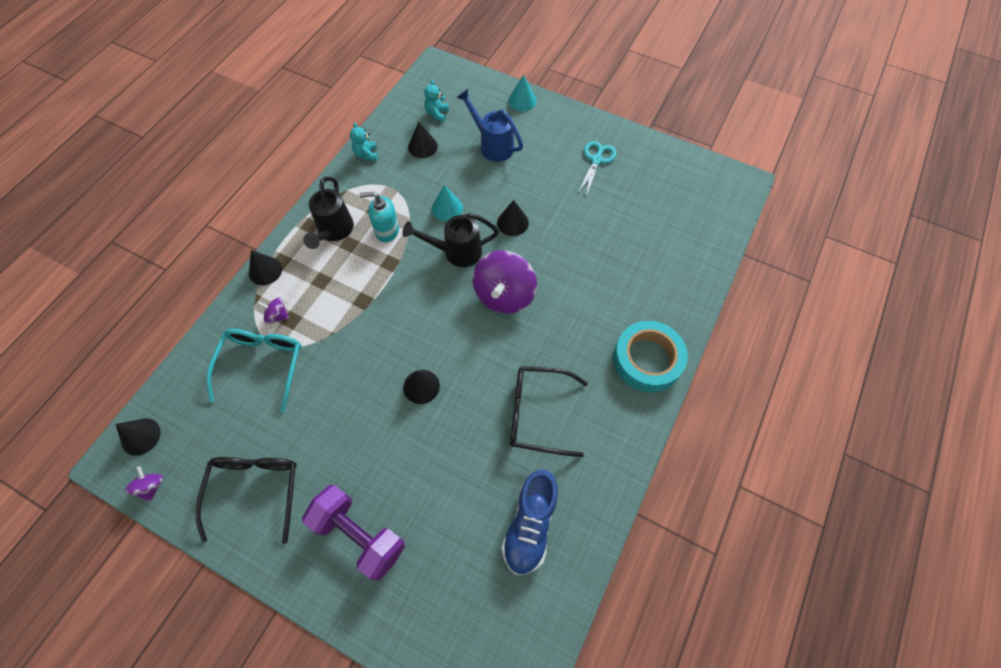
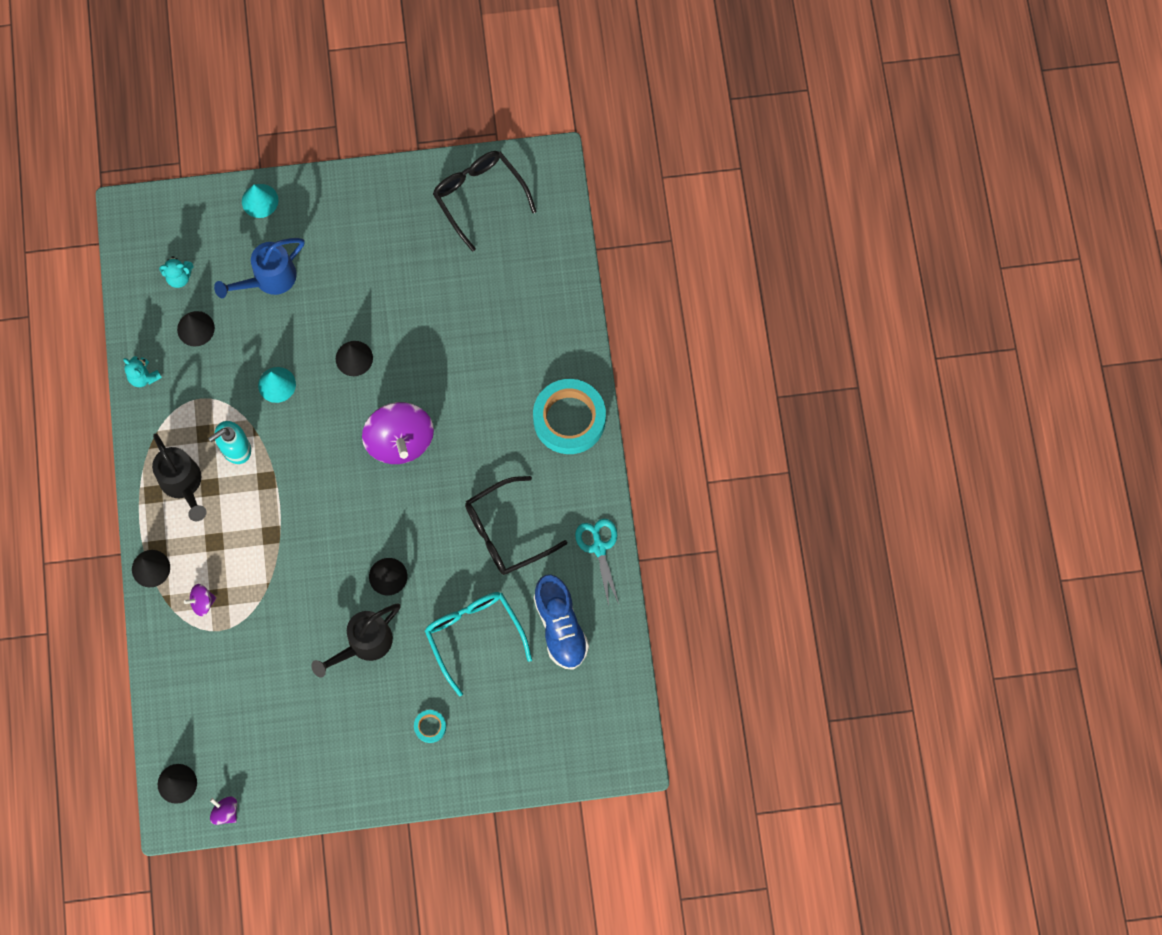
camera: 35 degrees left, 10 degrees up
black glasses [195,457,297,544] -> black glasses moved to [433,151,537,252]
turquoise glasses [206,329,301,413] -> turquoise glasses moved to [425,592,532,697]
purple dumbbell [302,485,405,580] -> turquoise tape [414,710,446,743]
black watering can [403,213,499,267] -> black watering can moved to [311,603,401,678]
turquoise teddy bear [424,79,449,122] -> turquoise teddy bear turned 75 degrees counterclockwise [159,256,194,288]
blue watering can [456,89,523,162] -> blue watering can turned 45 degrees counterclockwise [214,238,305,298]
turquoise scissors [578,141,617,196] -> turquoise scissors moved to [575,518,619,606]

